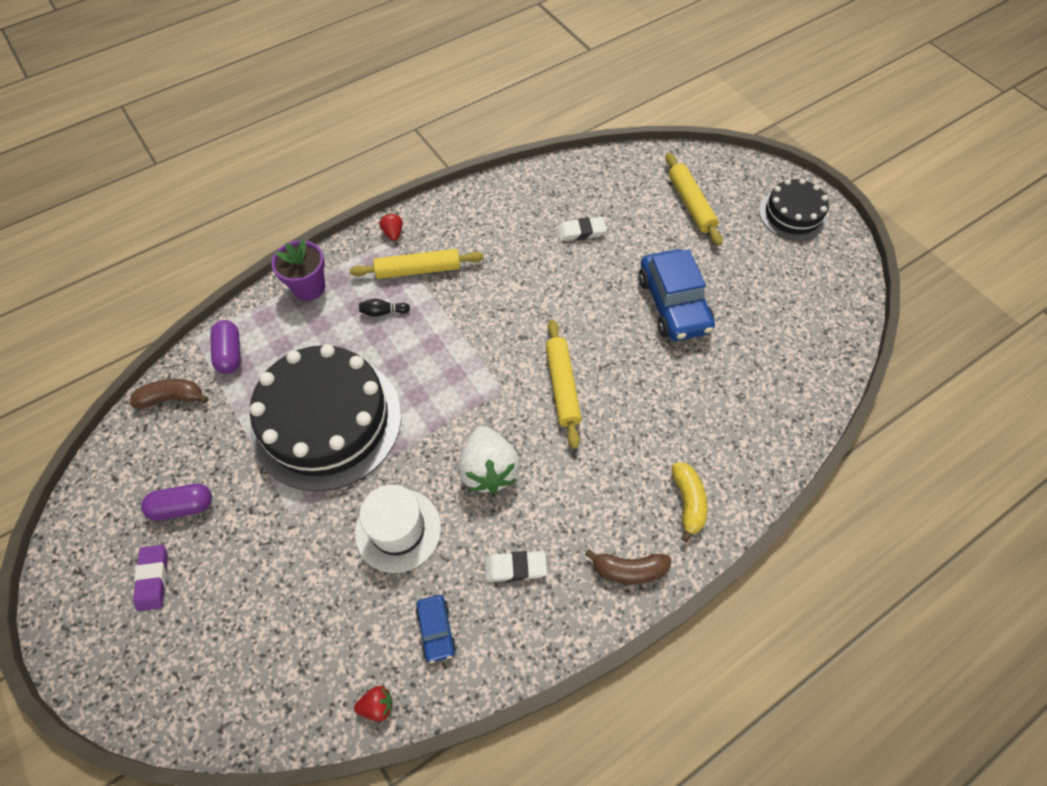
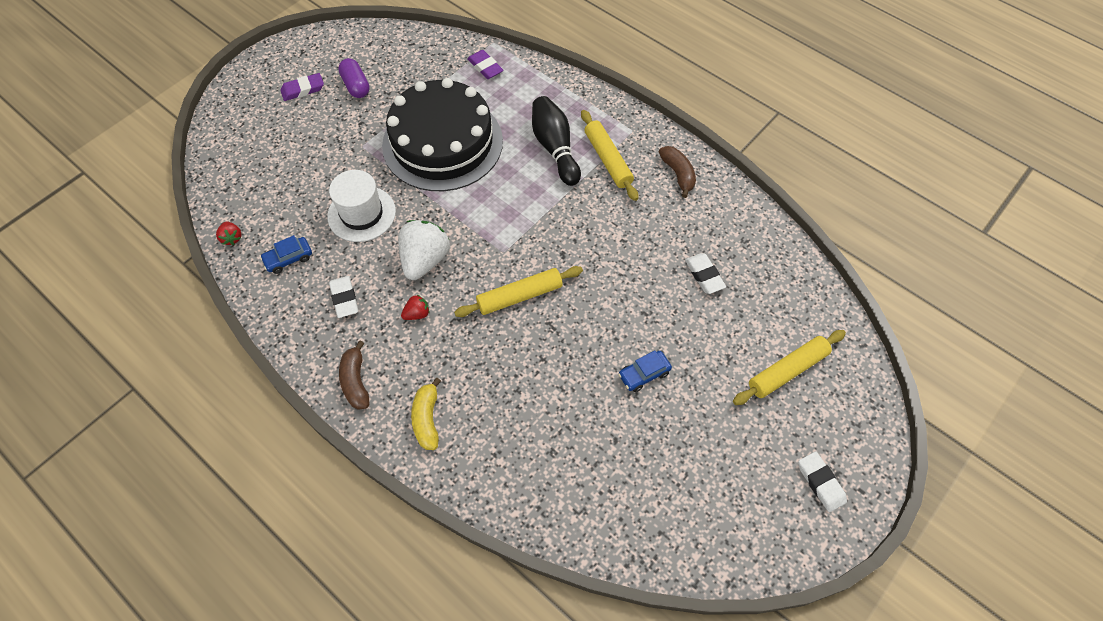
camera: 75 degrees right, 0 degrees up
brown banana [129,379,208,408] -> brown banana moved to [659,146,696,198]
purple capsule [210,320,241,374] -> purple eraser [467,50,503,79]
purple flower pot [271,239,325,301] -> none
black bowling pin [359,299,410,317] -> black bowling pin [532,96,581,186], size x2.28
red strawberry [379,214,403,241] -> red strawberry moved to [401,295,430,320]
white strawberry [458,426,520,494] -> white strawberry turned 135 degrees clockwise [398,220,450,280]
blue car [639,249,715,341] -> blue car [618,350,672,392], size x0.49
yellow banana [672,463,708,542] -> yellow banana turned 105 degrees clockwise [411,377,441,450]
black cake [759,179,829,241] -> white eraser [798,452,847,512]

